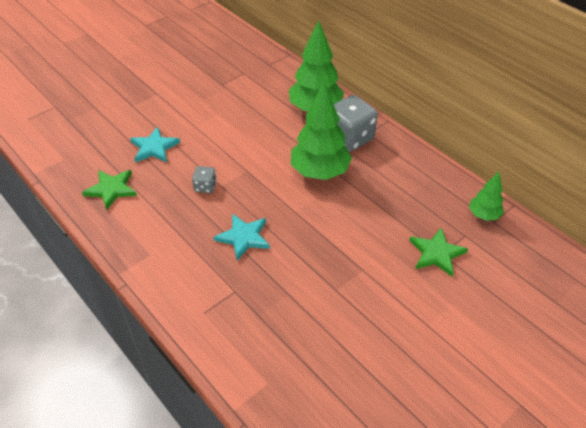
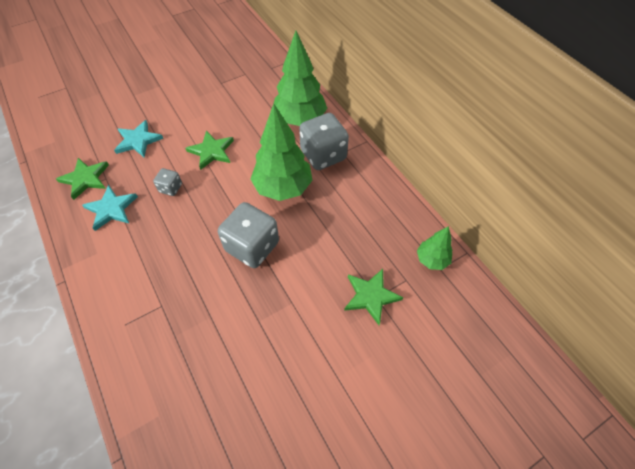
camera: 10 degrees right, 10 degrees up
turquoise star [214,214,270,260] -> turquoise star moved to [82,185,138,231]
none -> green star [185,131,234,170]
none -> grey dice [218,202,279,268]

